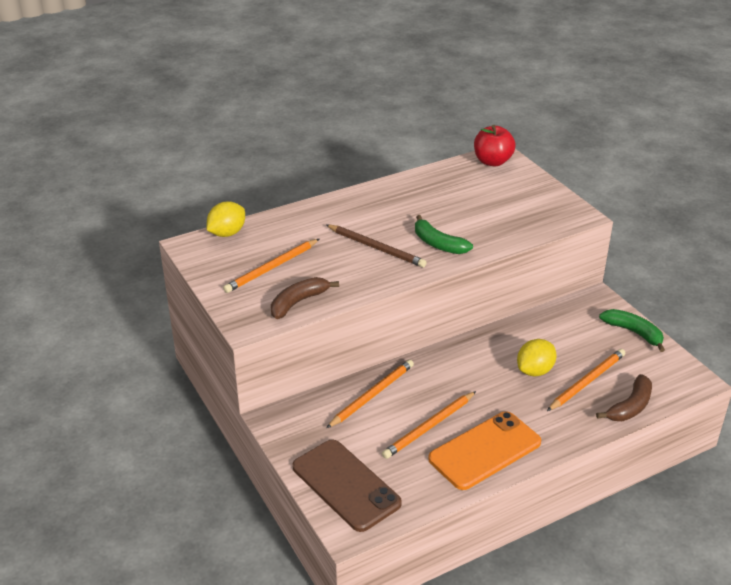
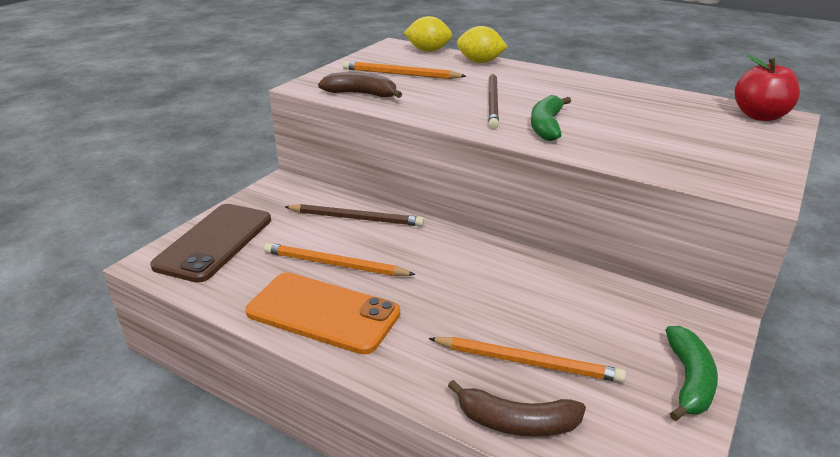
camera: 60 degrees right, 5 degrees down
orange pencil [327,359,414,428] -> brown pencil [284,204,424,226]
yellow lemon [517,339,557,376] -> yellow lemon moved to [457,26,507,63]

